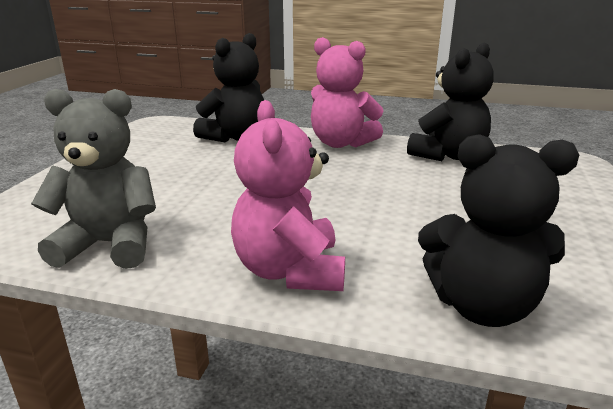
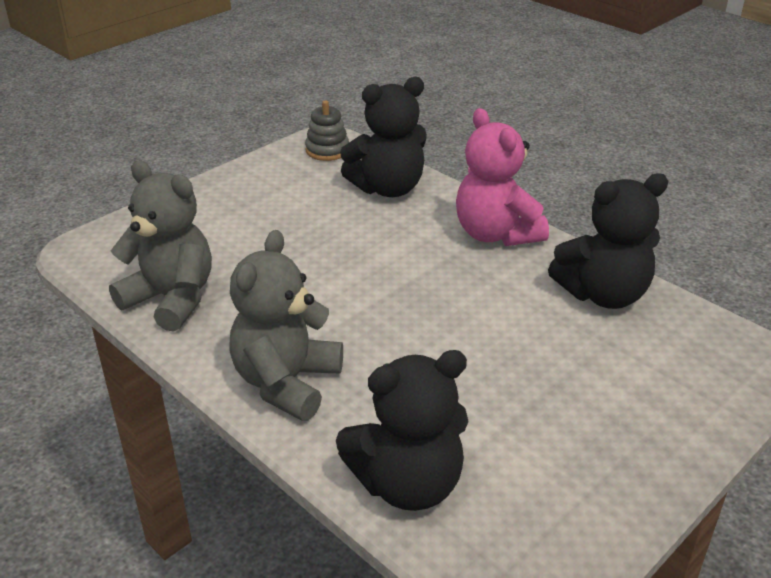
camera: 30 degrees right, 10 degrees up
pink teddy bear [231,100,345,291] -> grey teddy bear [229,230,343,421]
black teddy bear [418,134,579,327] -> black teddy bear turned 60 degrees counterclockwise [336,350,469,511]
none -> grey stacking toy [305,100,349,161]

